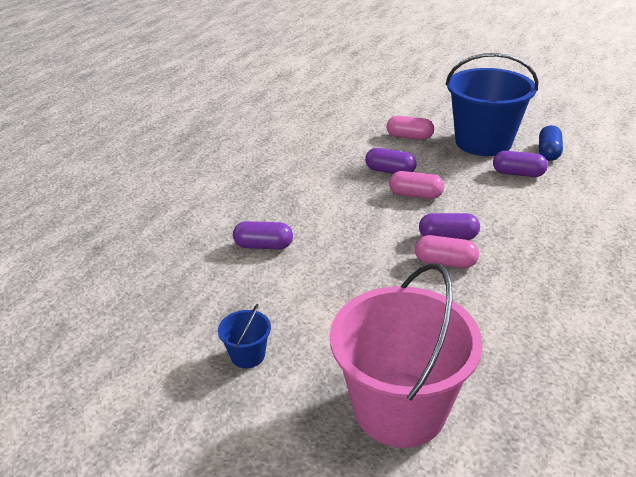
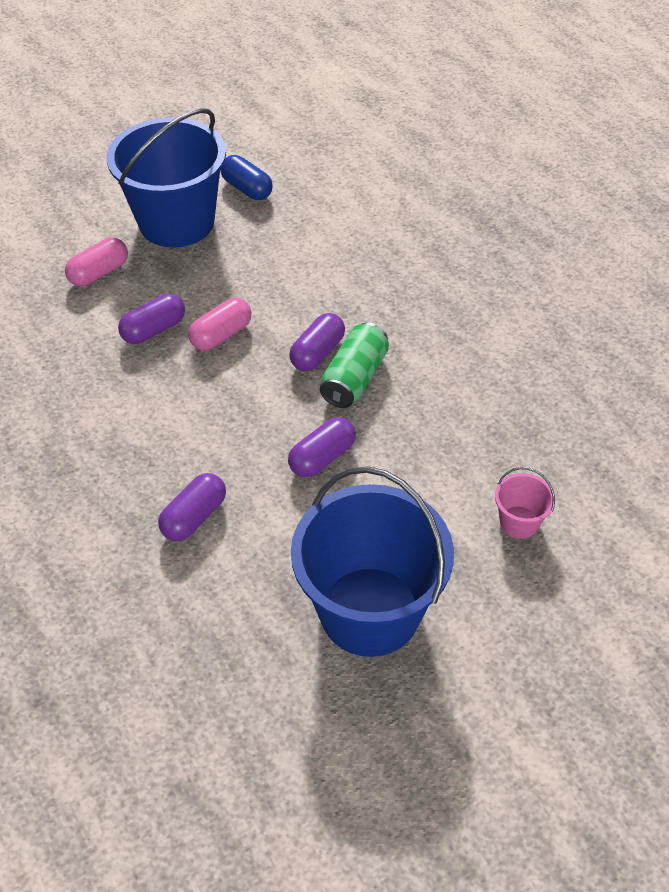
camera: 60 degrees left, 15 degrees up
blue bucket [218,304,271,368] -> blue bucket [291,466,454,657], size x2.44
pink bucket [330,263,483,448] -> pink bucket [495,467,555,539], size x0.41
pink capsule [415,235,479,268] -> green can [320,322,389,408]
purple capsule [493,151,548,177] -> purple capsule moved to [288,417,356,477]

